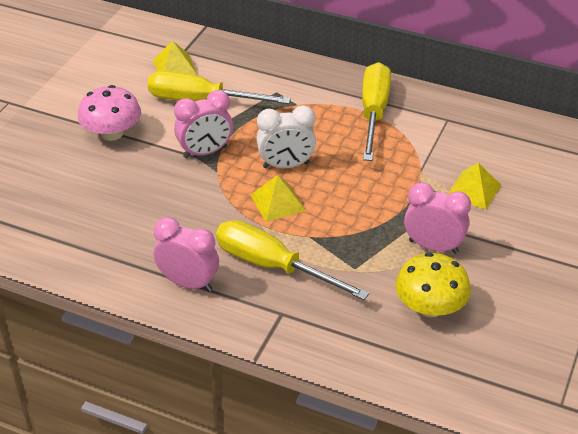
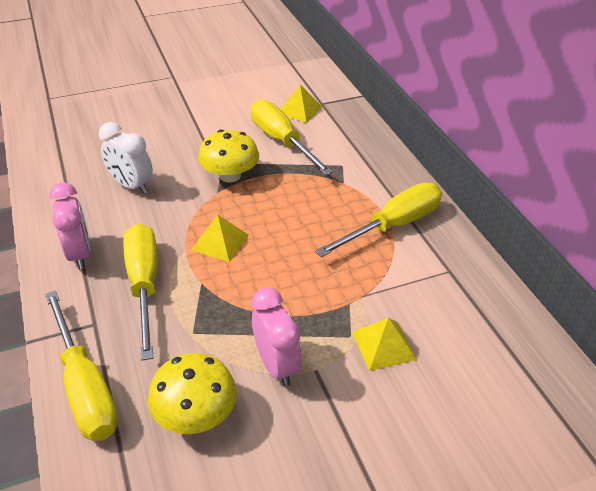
camera: 45 degrees right, 0 degrees up
pink mushroom [78,85,141,141] -> none
pink clock [174,90,233,159] -> yellow mushroom [198,129,259,183]
white clock [257,105,316,168] -> white clock moved to [99,122,153,194]
none -> yellow screwdriver [45,291,118,441]

